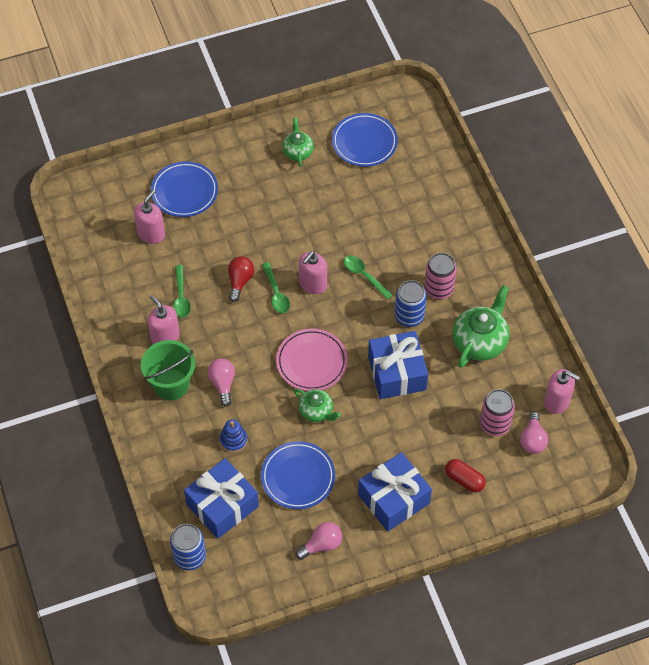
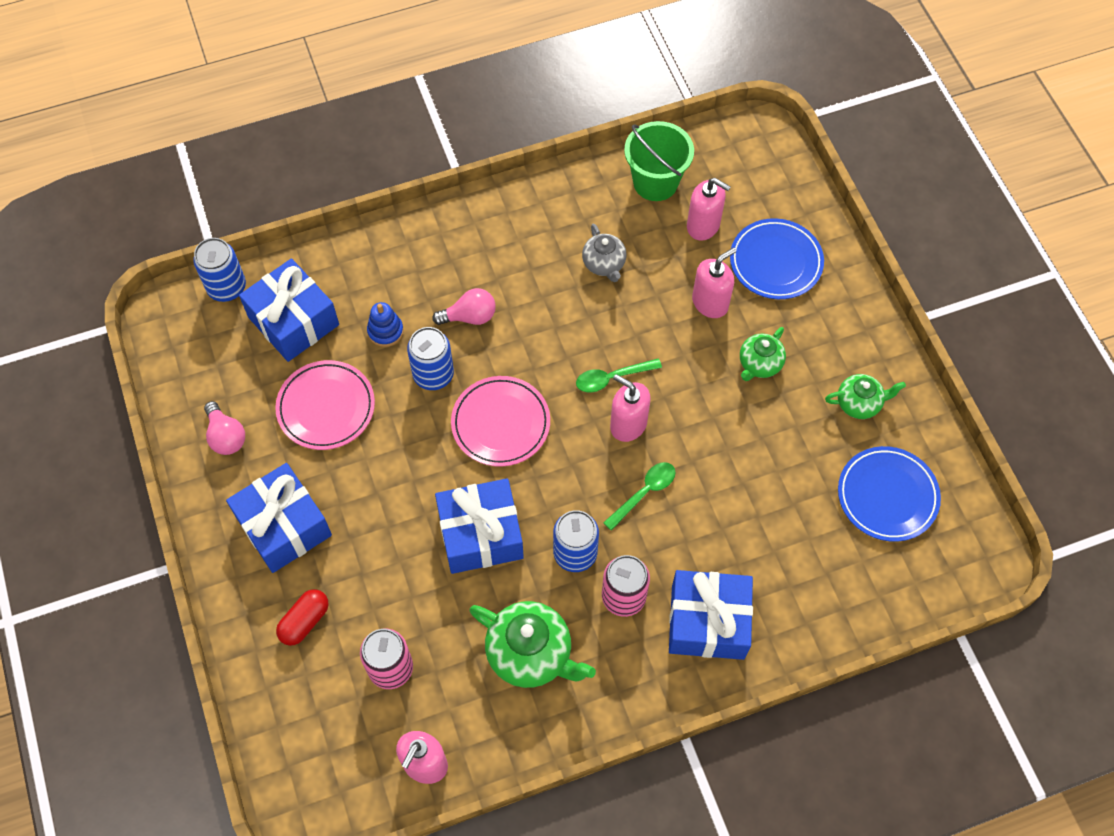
camera: 90 degrees right, 5 degrees up
green bucket [141,340,195,400] -> green bucket moved to [624,121,694,201]
pink soap dispenser [148,295,180,344] -> pink soap dispenser moved to [692,248,736,318]
green spoon [173,265,191,318] -> grey teapot [582,224,627,282]
red light bulb [228,256,254,302] -> none
blue plate [261,441,335,509] -> pink plate [275,360,375,450]
green teapot [294,389,341,422] -> green teapot moved to [740,327,786,381]
pink light bulb [520,412,548,454] -> none
none -> blue can [407,327,454,390]
none -> blue gift [669,570,753,660]

